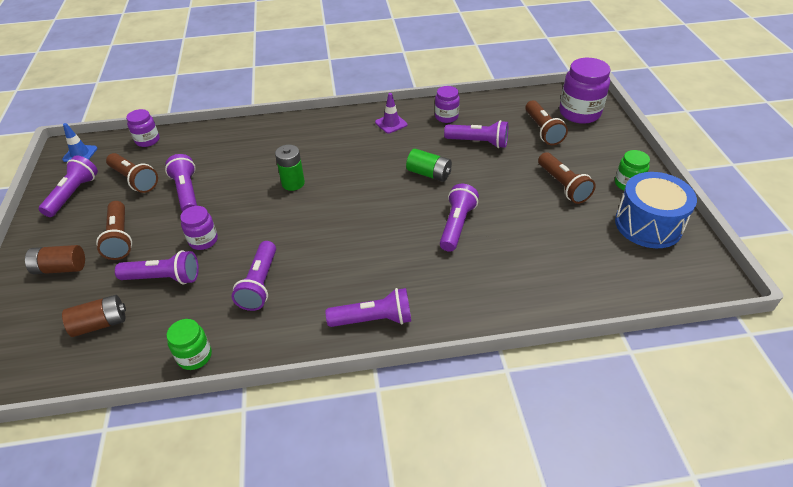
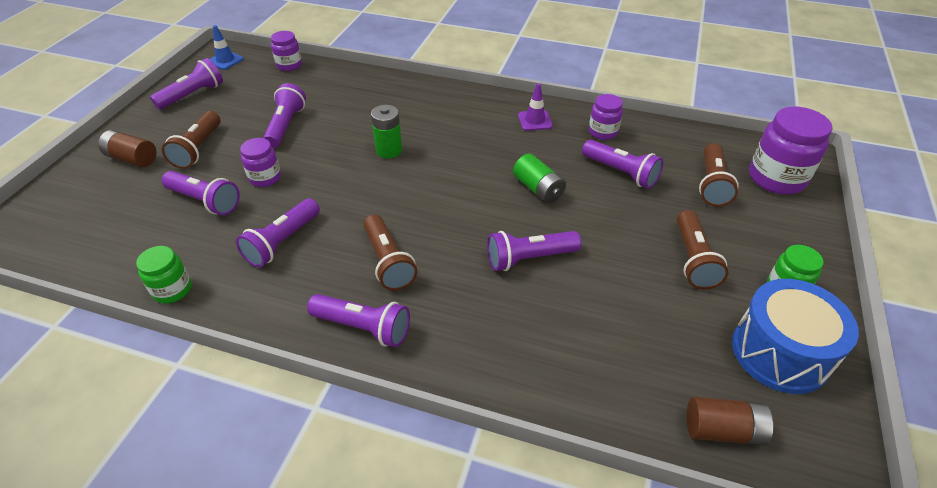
camera: 25 degrees right, 0 degrees up
brown battery [62,295,126,337] -> brown battery moved to [687,397,773,445]
brown flashlight [106,153,158,193] -> brown flashlight moved to [364,214,417,291]
purple flashlight [440,184,479,252] -> purple flashlight turned 150 degrees counterclockwise [487,231,581,271]

